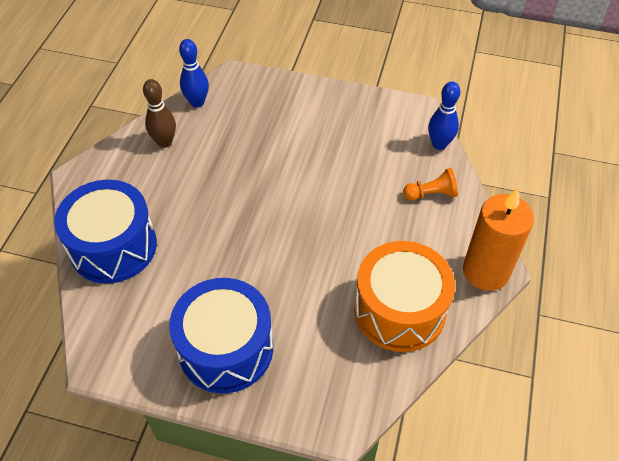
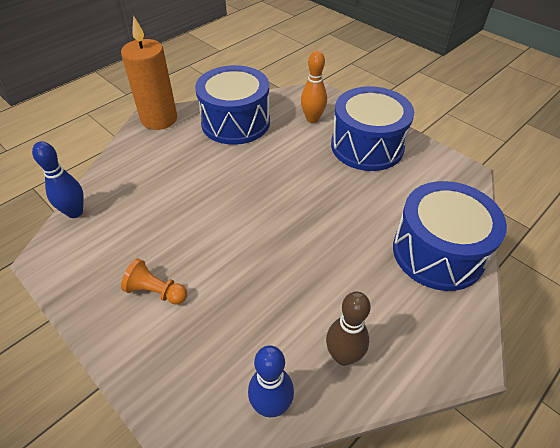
camera: 150 degrees left, 5 degrees down
orange drum [354,241,455,352] -> blue drum [195,65,270,145]
orange pawn [403,168,458,201] -> orange pawn moved to [121,259,187,305]
none -> orange bowling pin [301,51,327,123]

